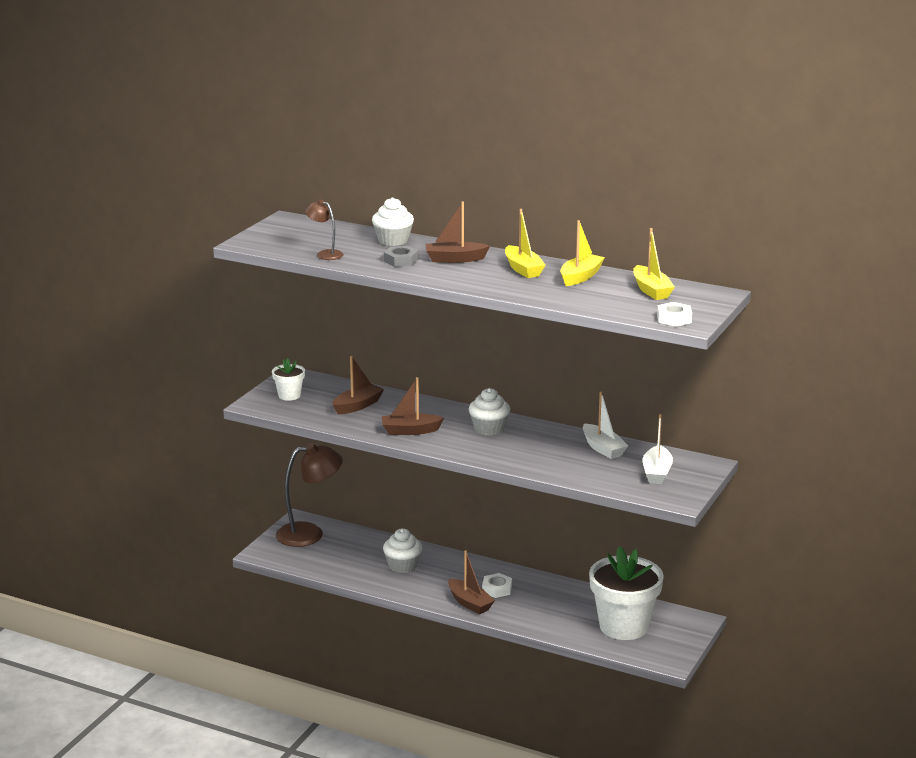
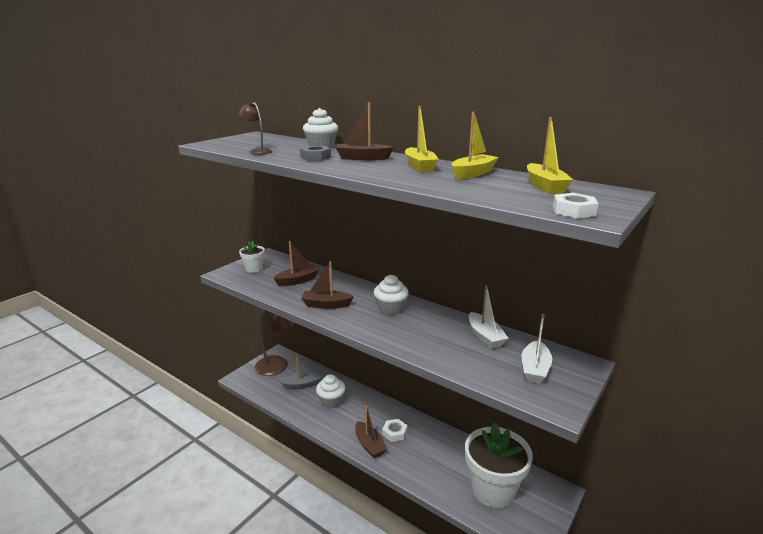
camera: 10 degrees right, 0 degrees up
none -> grey boat [281,353,323,390]

